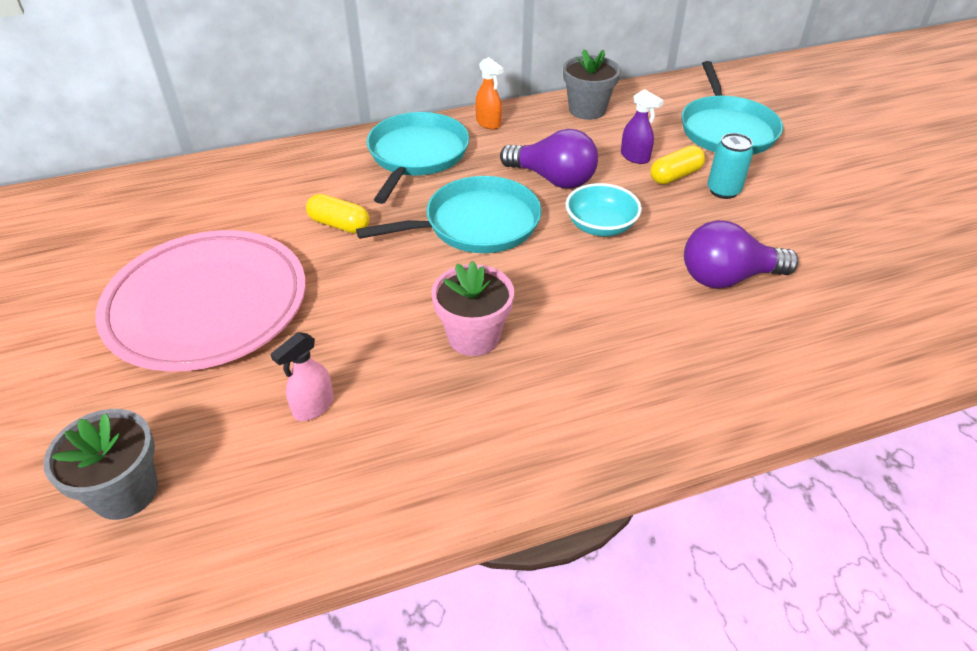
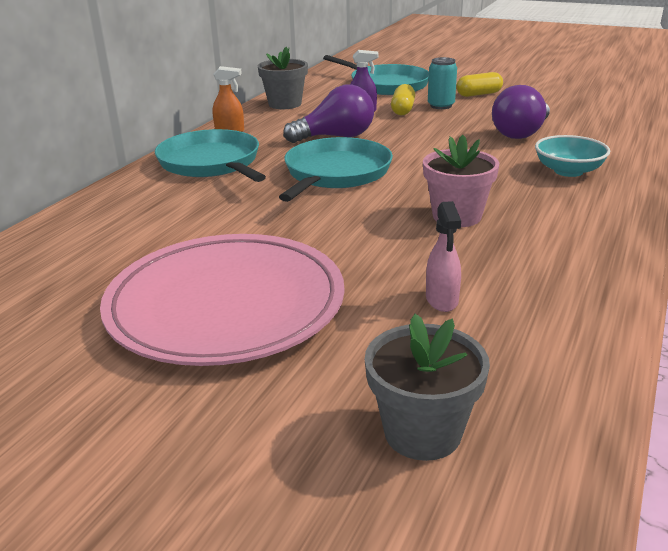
camera: 45 degrees left, 15 degrees down
yellow capsule [306,194,370,234] -> yellow capsule moved to [456,72,503,97]
turquoise bowl [565,183,642,236] -> turquoise bowl moved to [535,135,610,177]

